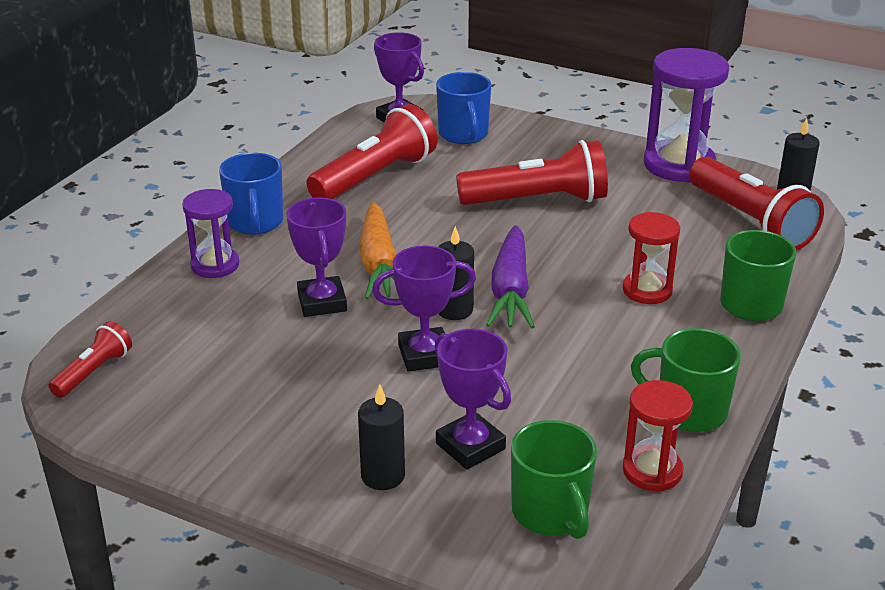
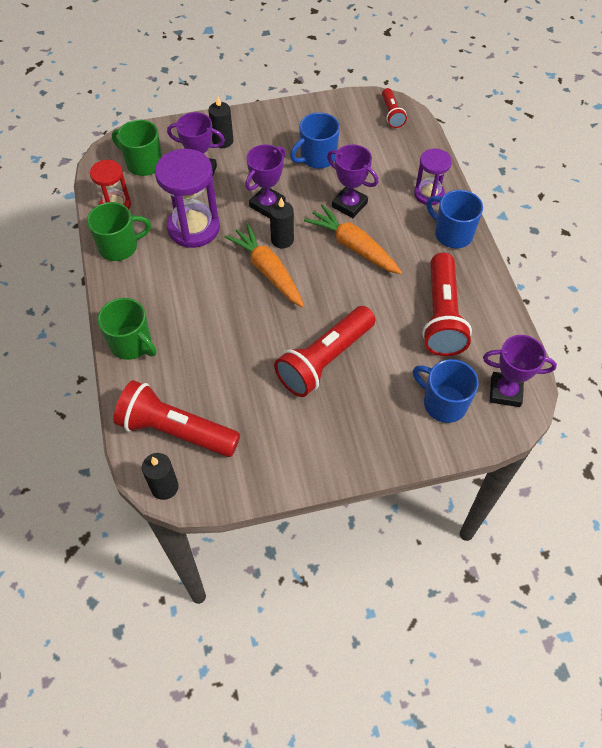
camera: 140 degrees right, 25 degrees up
purple carrot [486,225,535,328] -> orange carrot [224,223,304,307]
red hourglass [623,212,680,304] -> none
purple hourglass [643,48,729,182] -> purple hourglass moved to [155,149,220,248]
none -> blue mug [290,112,340,169]

